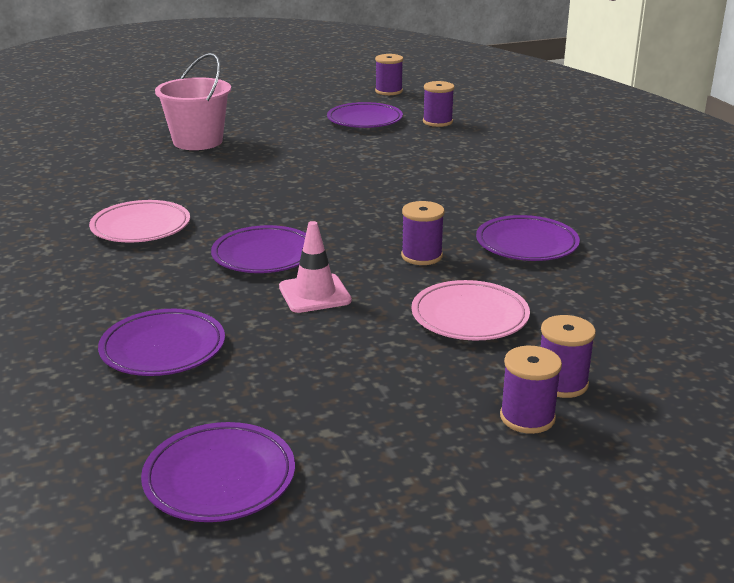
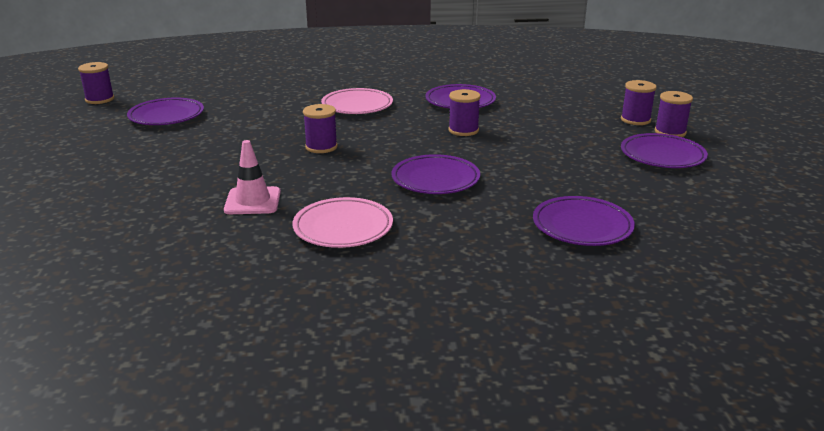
camera: 75 degrees left, 0 degrees up
purple plate [141,422,295,522] -> purple plate moved to [621,133,708,168]
pink bucket [155,53,231,150] -> none
pink traffic cone [279,221,352,313] -> pink traffic cone moved to [224,140,281,214]
pink plate [412,280,530,341] -> pink plate moved to [321,88,393,114]
purple spool [423,81,455,127] -> purple spool moved to [303,104,338,153]

